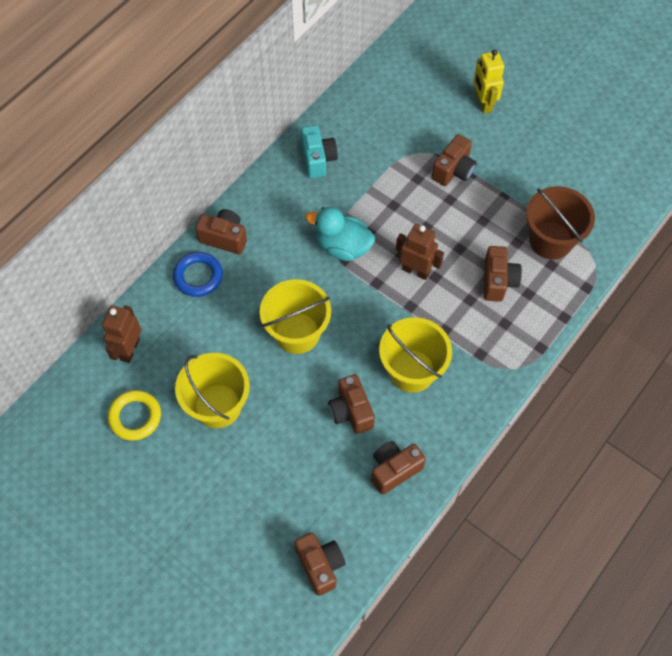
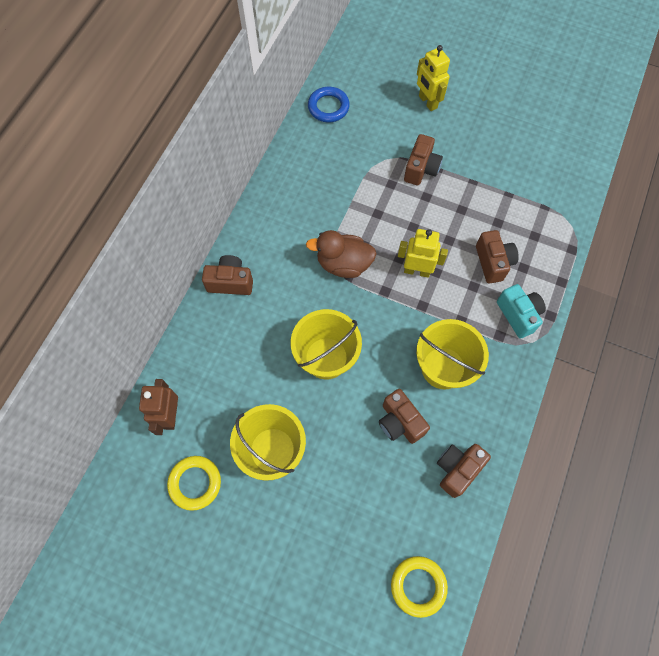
camera: 15 degrees left, 5 degrees up
blue ring [173,252,223,297] -> blue ring moved to [308,87,350,122]
brown camera [294,532,346,596] -> yellow ring [391,556,448,618]
turquoise camera [301,125,338,178] -> turquoise camera moved to [497,284,546,339]
turquoise duck [306,207,375,261] -> brown duck [306,230,377,278]
brown robot [396,224,444,280] -> yellow robot [398,229,448,278]
brown bucket [526,186,595,259] -> none

